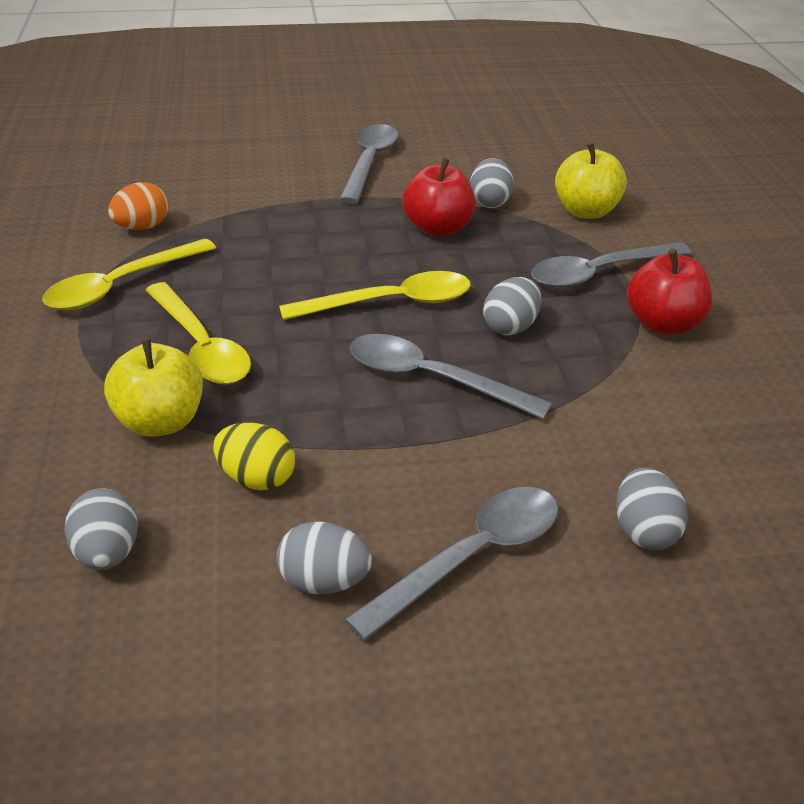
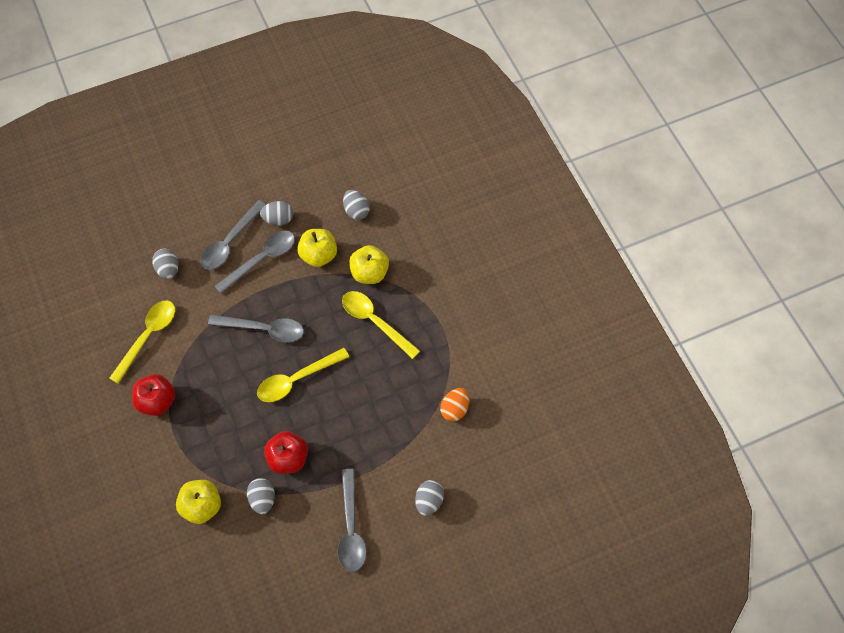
camera: 165 degrees right, 25 degrees up
yellow spoon [42,239,216,310] -> yellow spoon moved to [109,300,175,384]
yellow egg [213,423,295,490] -> yellow apple [297,229,337,267]
grey egg [483,277,541,335] -> grey egg moved to [415,480,444,516]
grey spoon [531,242,692,288] -> grey spoon moved to [214,231,295,294]

